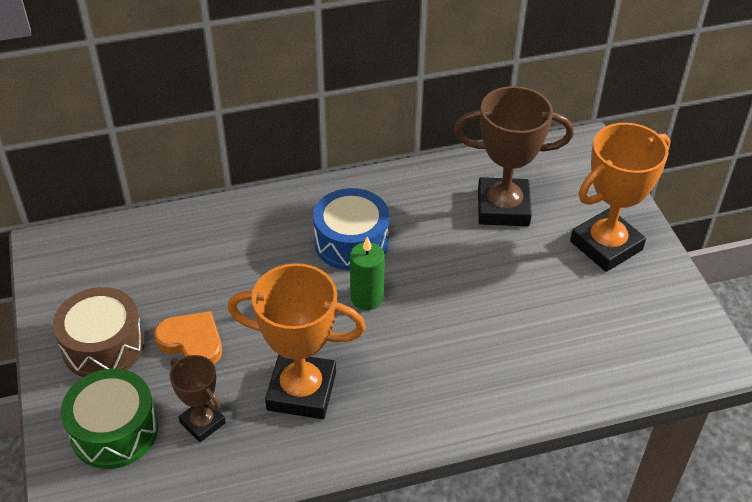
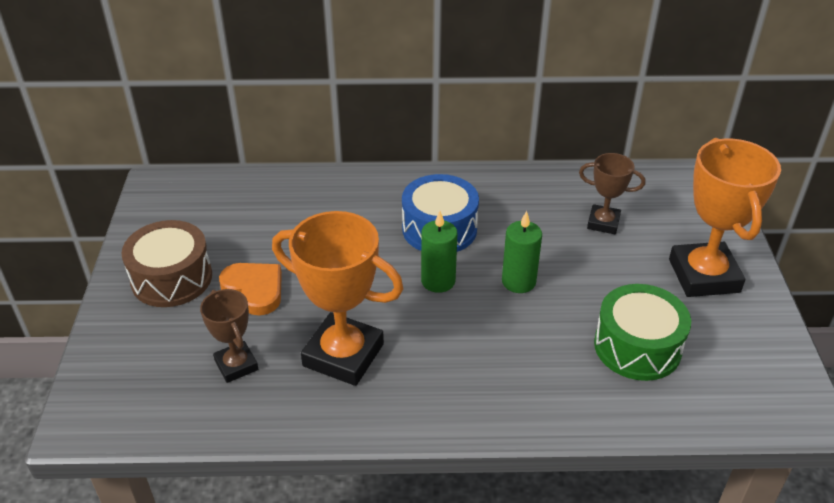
camera: 15 degrees right, 5 degrees down
green drum [61,369,158,469] -> green drum moved to [594,284,691,381]
brown trophy [454,86,574,226] -> brown trophy [579,153,645,234], size x0.55
orange trophy [570,123,670,272] -> orange trophy turned 75 degrees counterclockwise [669,138,781,297]
none -> green candle [502,211,542,293]

